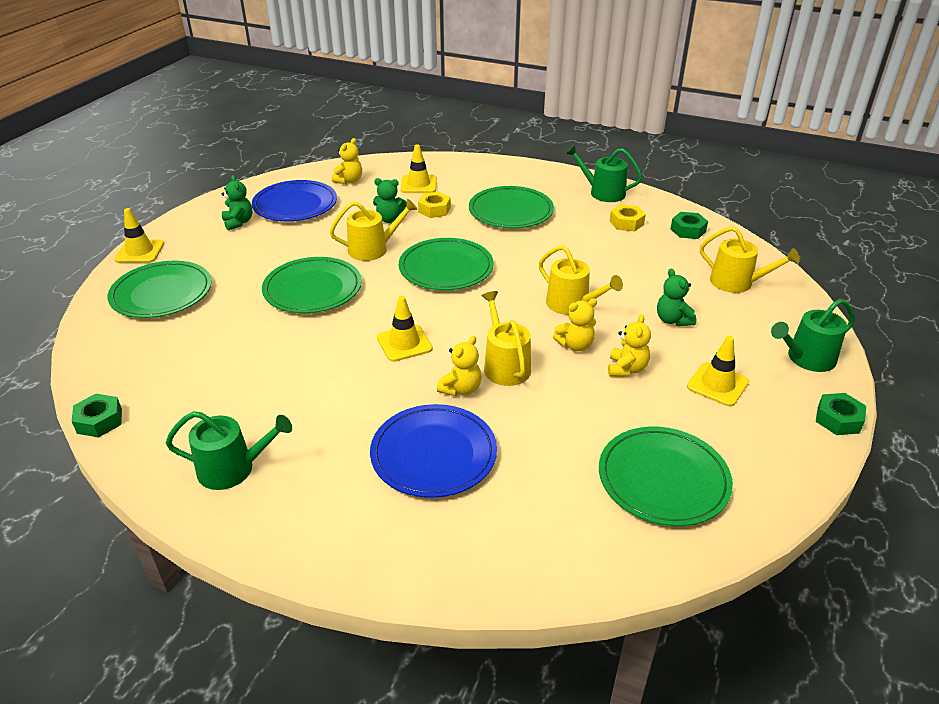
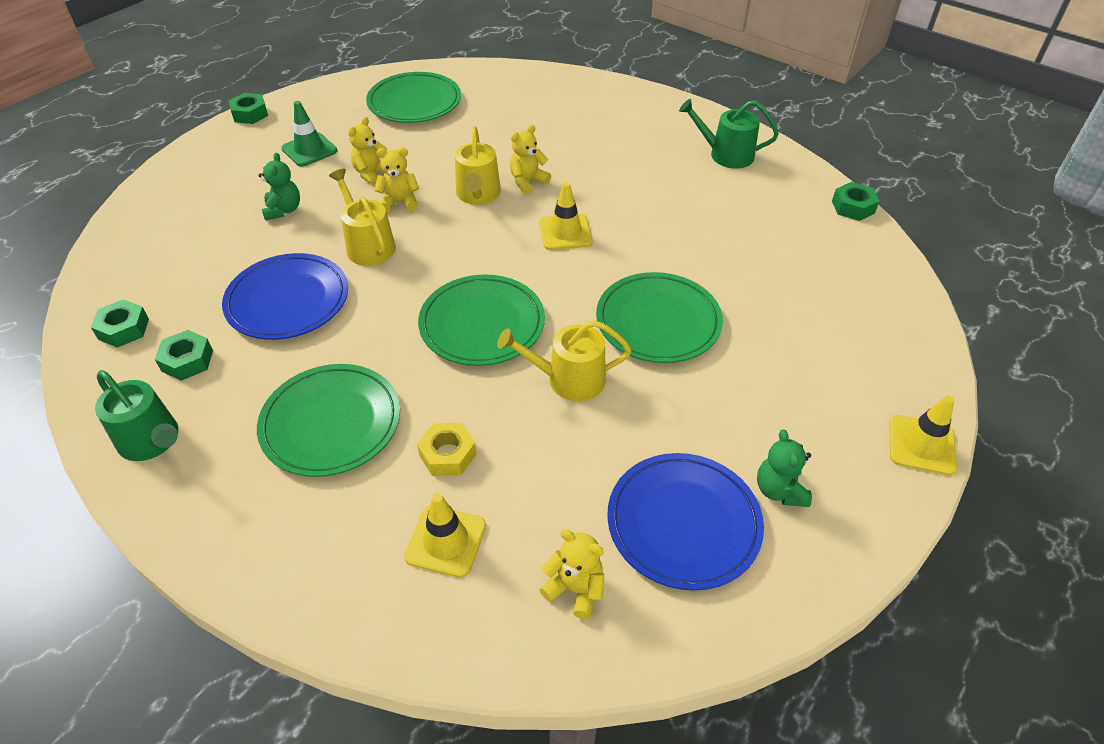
camera: 165 degrees left, 10 degrees up
green plate [108,261,212,318] -> none
yellow teddy bear [332,138,362,184] -> yellow teddy bear turned 75 degrees clockwise [539,529,605,619]
blue plate [370,404,497,498] -> blue plate moved to [222,253,348,340]
green teddy bear [373,178,407,223] -> none
yellow nut [609,204,646,232] -> green nut [155,330,213,381]
yellow traffic cone [687,336,749,407] -> green traffic cone [281,101,337,167]
yellow watering can [700,226,800,293] -> none
green watering can [771,299,855,372] -> none

